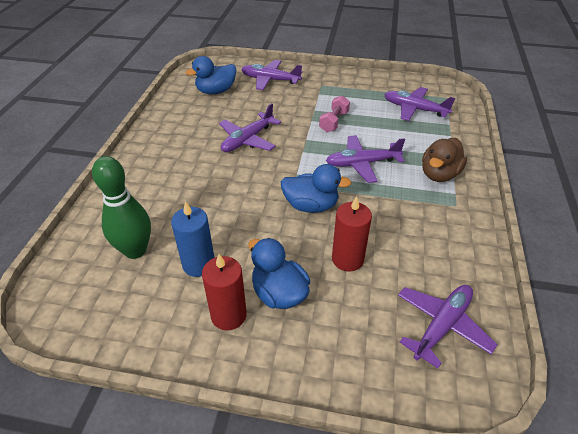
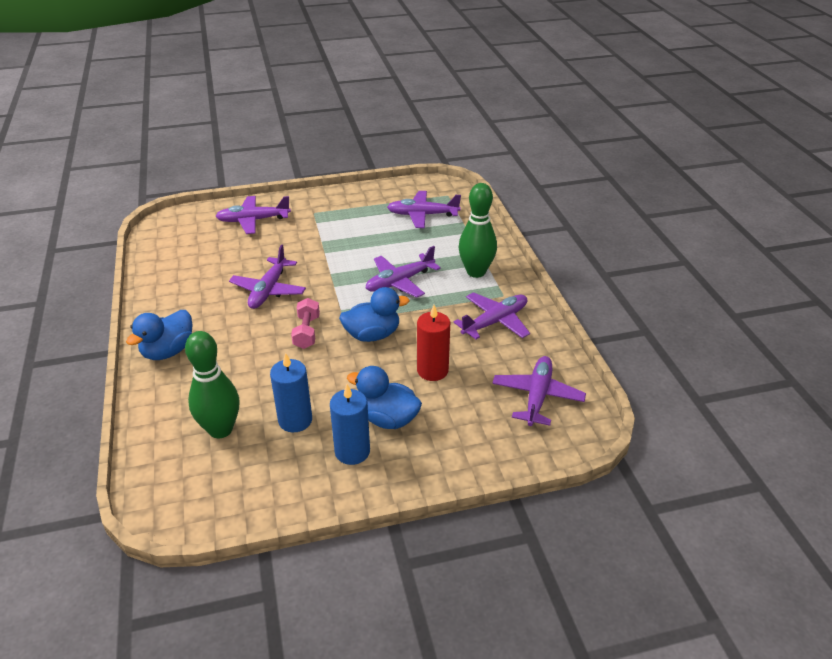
camera: 25 degrees left, 5 degrees down
blue duck [186,56,236,94] -> blue duck moved to [126,310,192,360]
red candle [202,254,247,331] -> blue candle [330,384,370,465]
pink dumbbell [319,96,350,132] -> pink dumbbell moved to [291,298,320,349]
brown duck [422,138,467,182] -> green bowling pin [458,183,497,278]
none -> purple plane [453,292,530,339]

